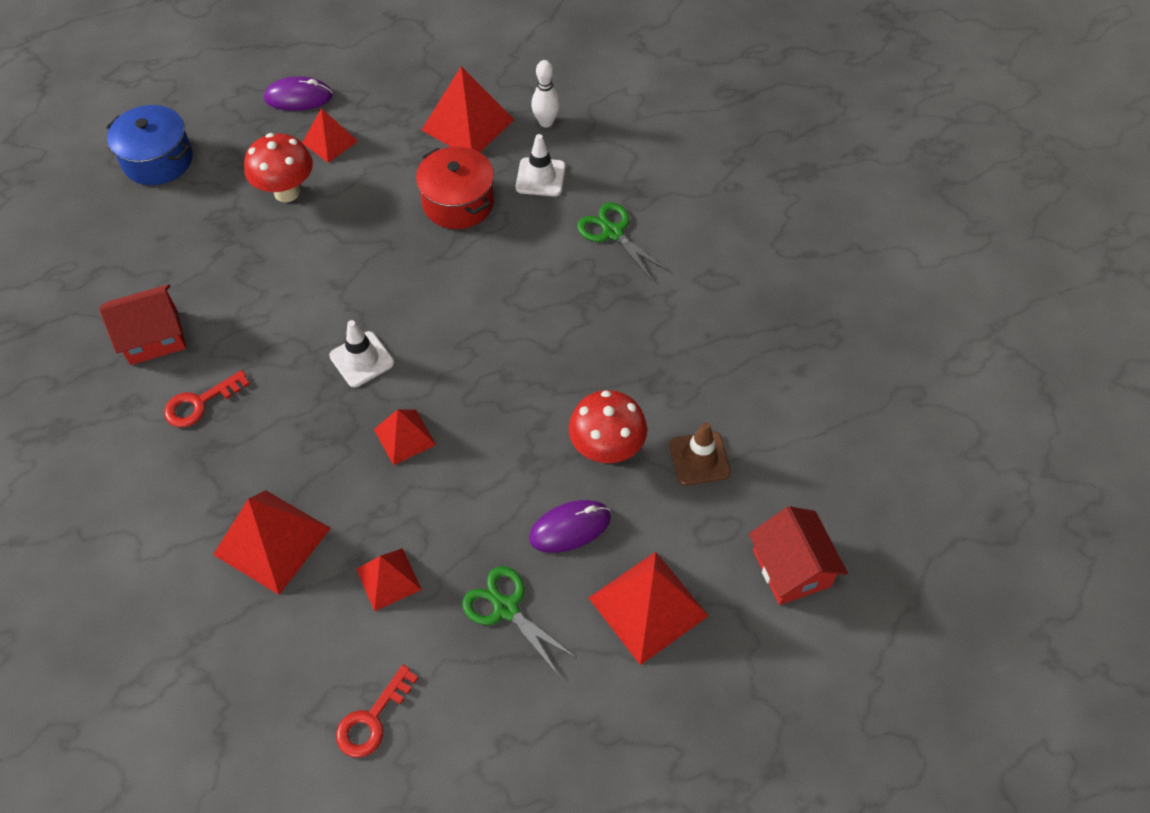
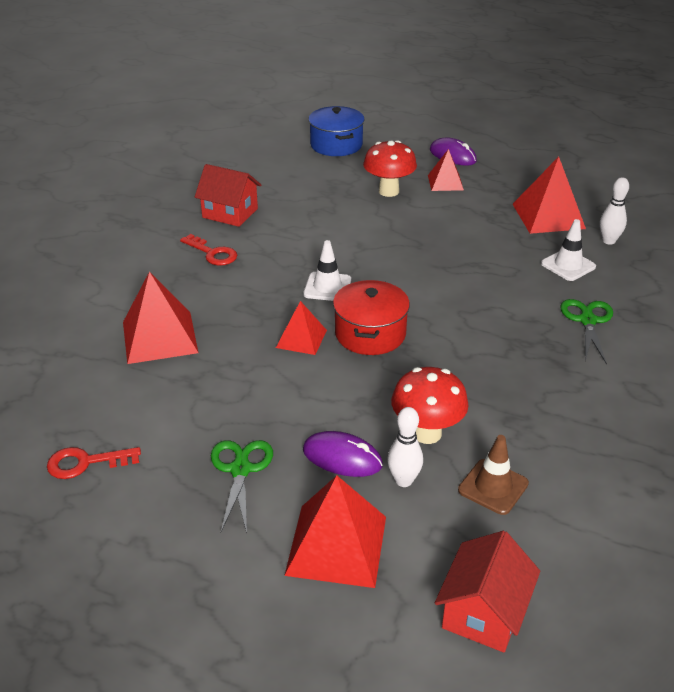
camera: 45 degrees right, 20 degrees down
red key [164,370,250,427] -> red key turned 150 degrees counterclockwise [180,234,237,266]
red pyramid [356,548,422,611] -> none
red pot [416,147,494,229] -> red pot moved to [333,280,410,355]
none -> white bowling pin [387,407,423,487]

